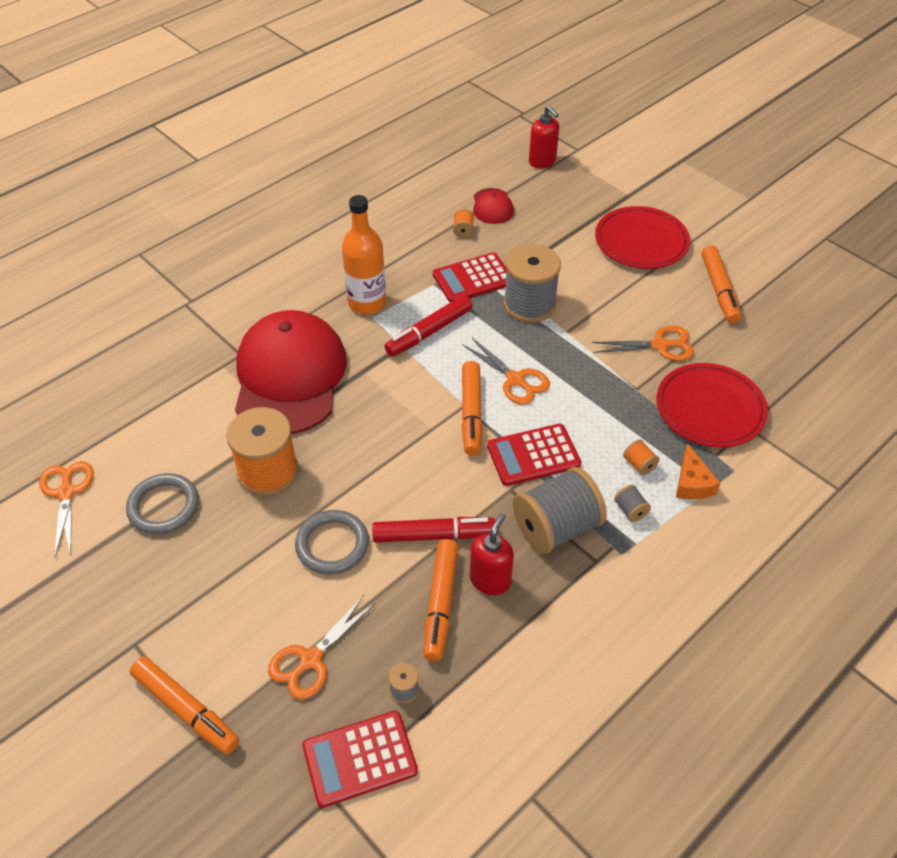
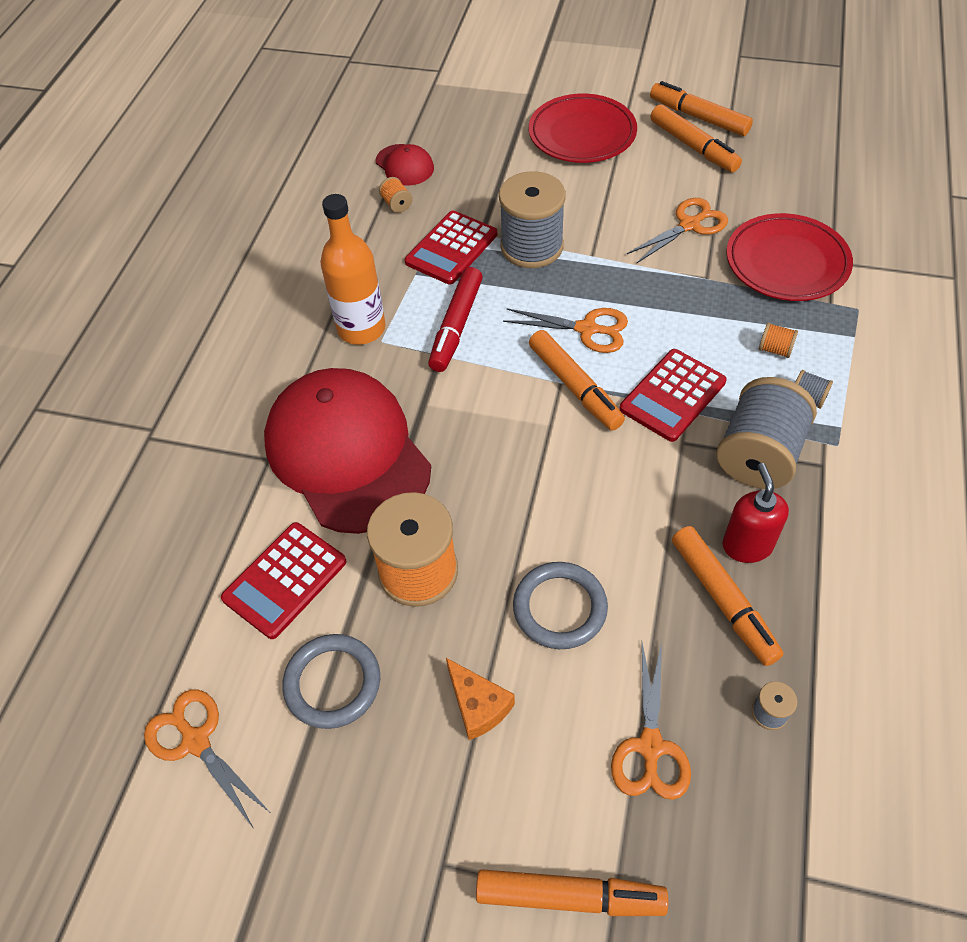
camera: 30 degrees left, 5 degrees up
red calculator [302,711,418,808] -> red calculator moved to [221,522,347,639]
red marker [372,517,496,543] -> none
red soap dispenser [529,106,559,168] -> none
orange cheese [676,443,720,499] -> orange cheese moved to [446,658,515,740]
none -> orange marker [650,81,753,136]

